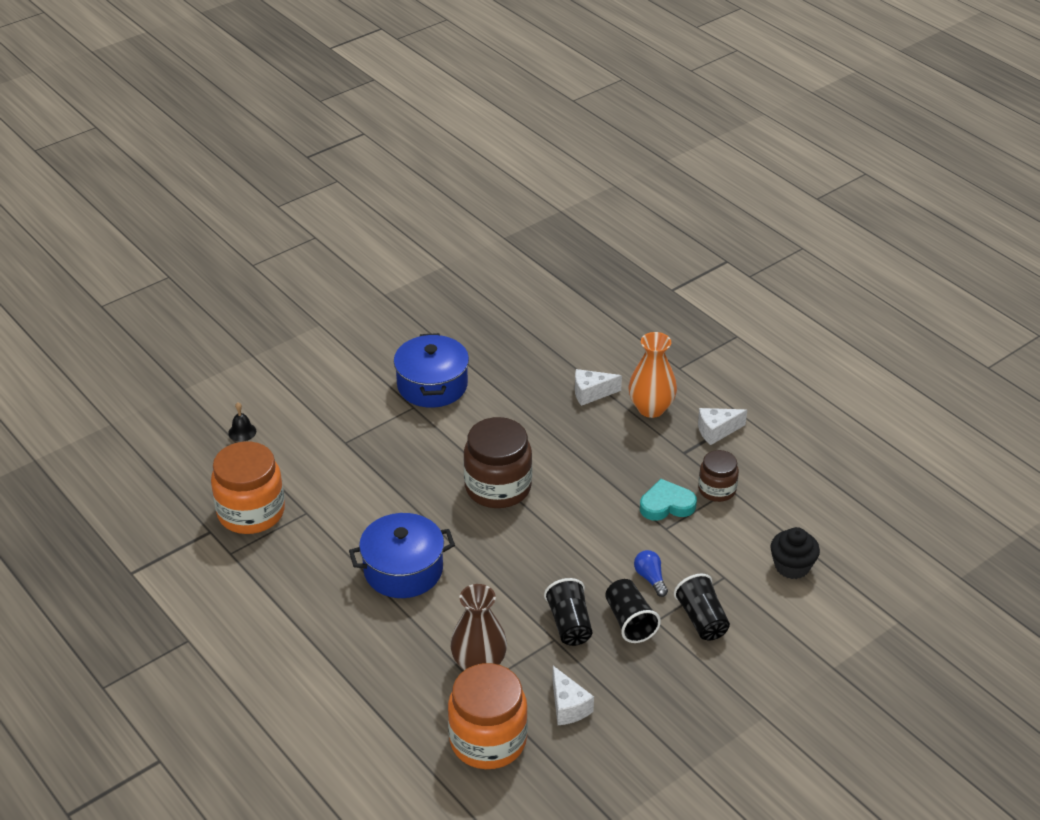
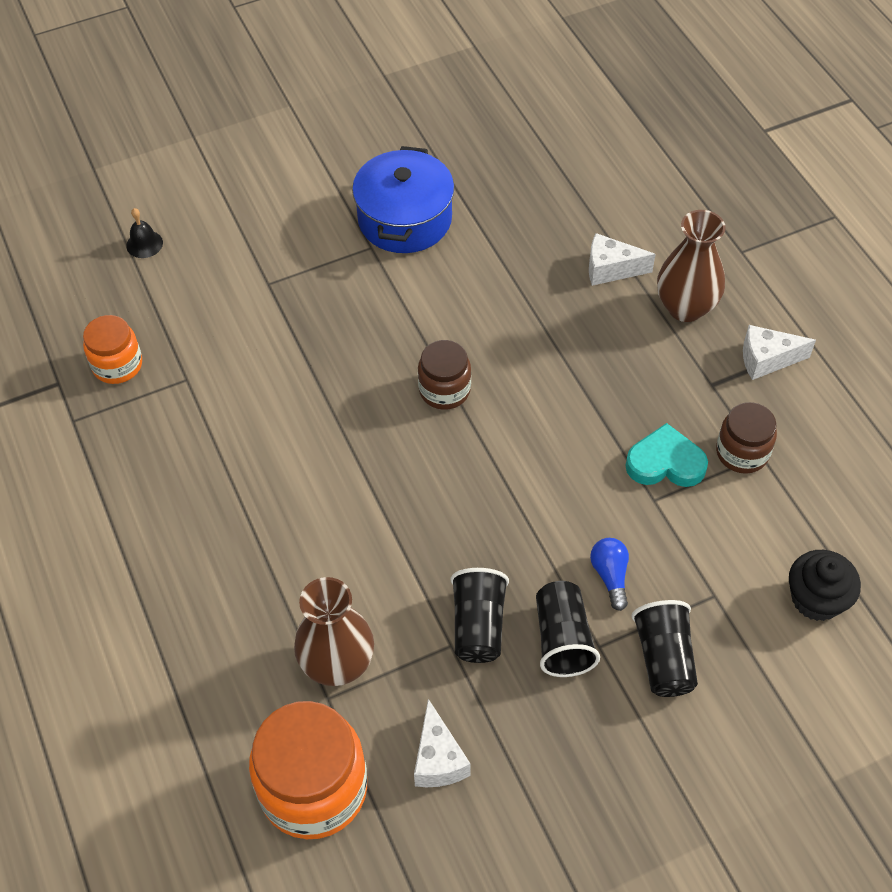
camera: 15 degrees right, 15 degrees up
orange jar [211,441,285,534] -> orange jar [83,315,142,384], size x0.57
blue pot [349,513,455,598] -> none
brown jar [463,417,532,508] -> brown jar [418,340,471,410], size x0.57
orange vase [629,332,677,418] -> brown vase [657,210,726,322]

